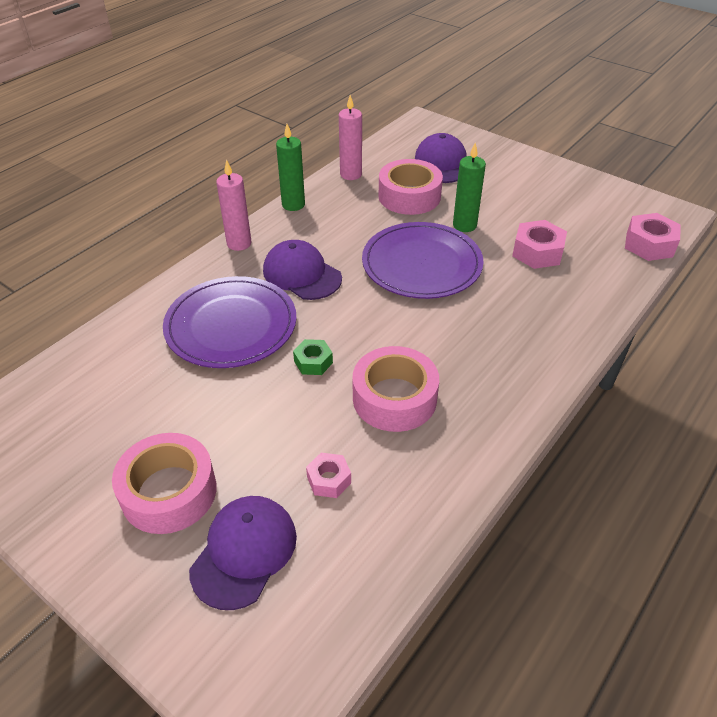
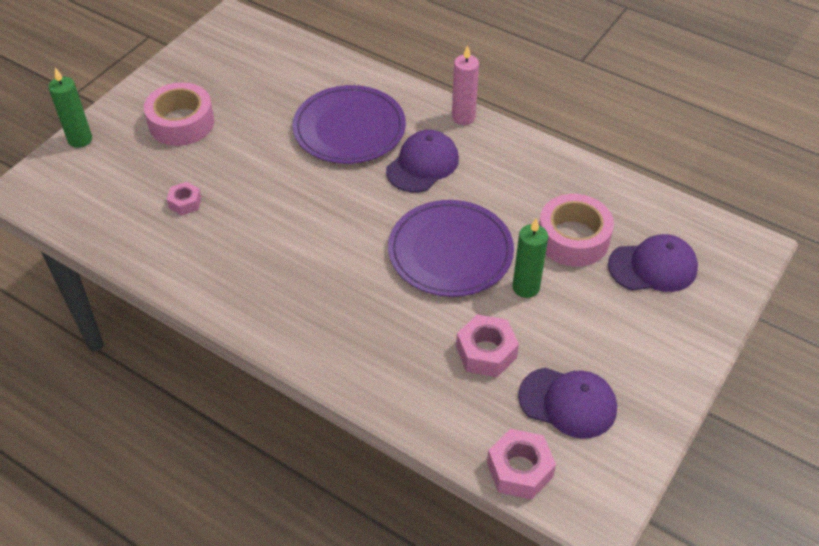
camera: 85 degrees right, 5 degrees up
purple cap [189,496,297,610] -> purple cap moved to [518,368,617,439]
green candle [276,124,305,211] -> green candle moved to [48,68,92,148]
green nut [293,339,333,375] -> none
pink candle [339,95,362,180] -> none
pink tape [352,346,439,432] -> none

